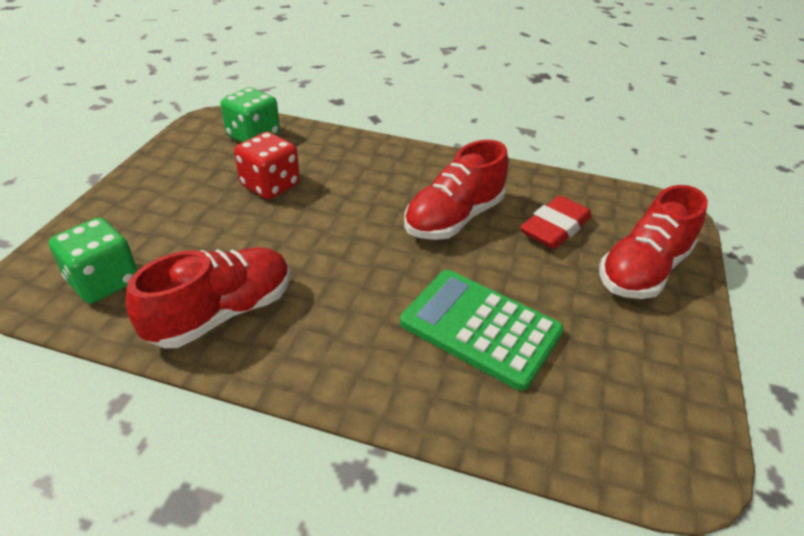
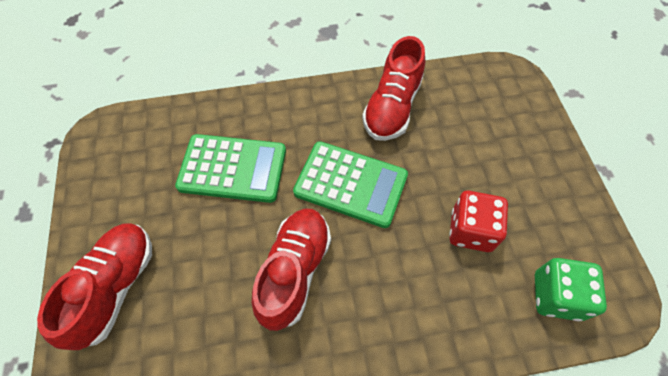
camera: 155 degrees right, 20 degrees up
green dice [49,217,138,303] -> none
red eraser [520,196,592,249] -> none
none -> green calculator [293,141,408,228]

